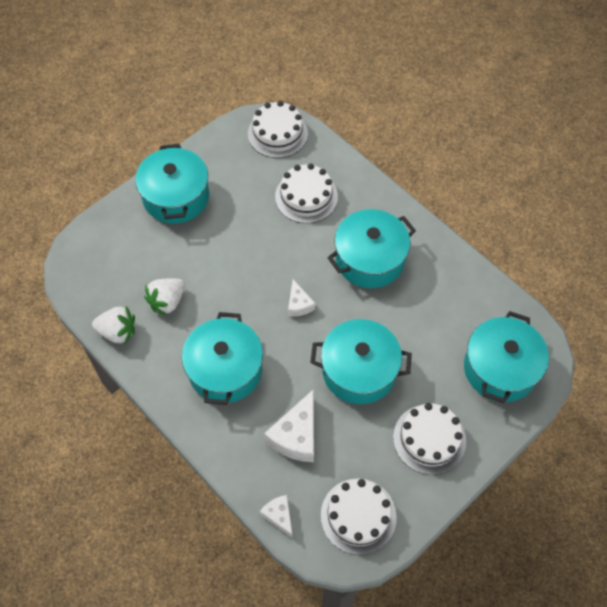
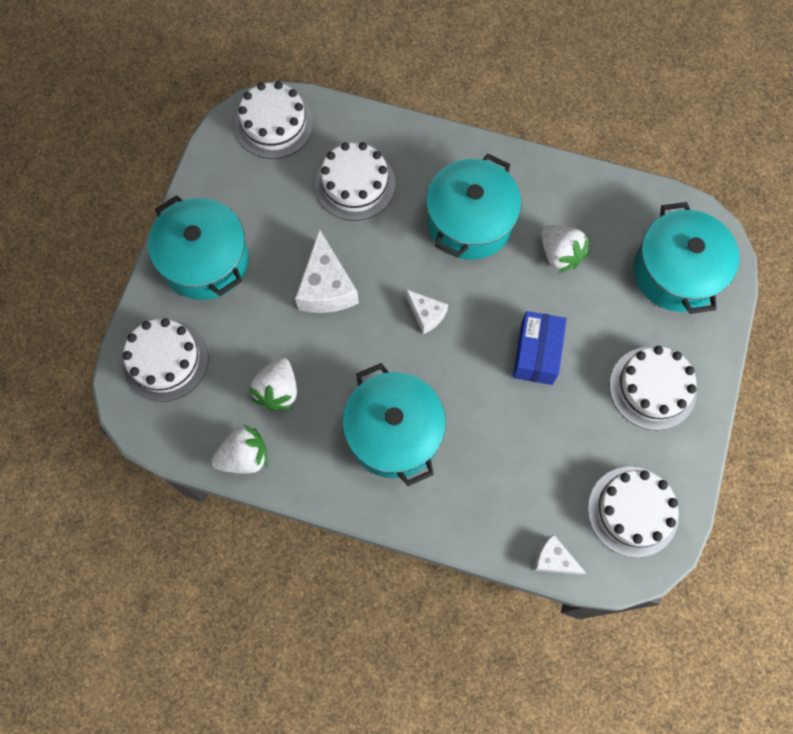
camera: 30 degrees left, 10 degrees up
white cheese [264,389,314,462] -> white cheese moved to [295,229,359,313]
turquoise pot [310,319,412,404] -> blue box [513,311,567,385]
none -> white cake [122,318,208,402]
none -> white strawberry [541,225,590,273]

